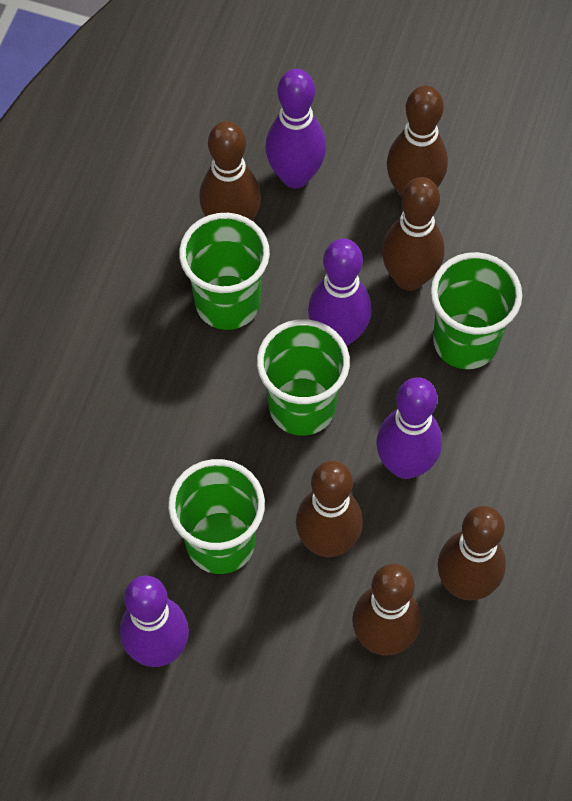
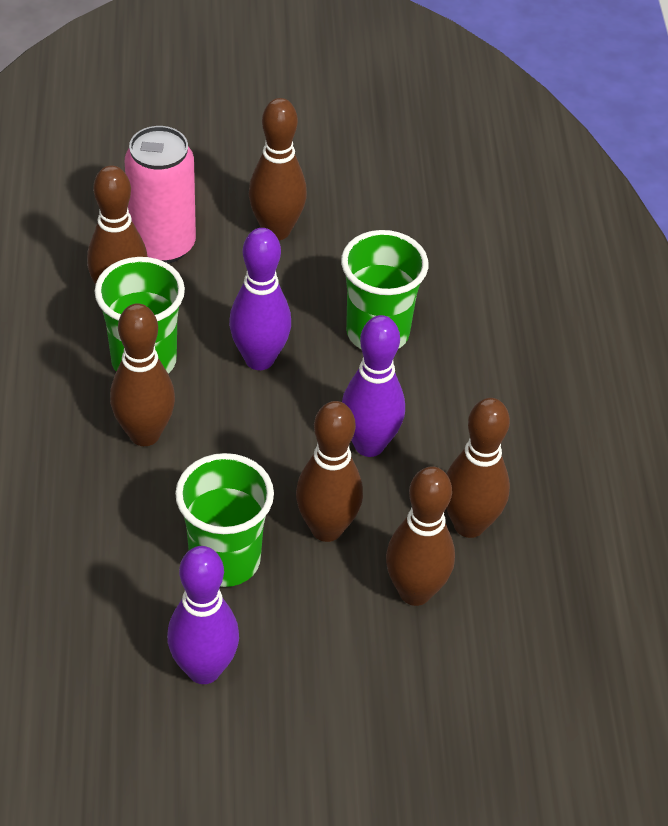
camera: 25 degrees left, 15 degrees down
green cup [257,319,350,436] -> none
purple bowling pin [266,69,326,189] -> pink can [125,126,196,263]
brown bowling pin [382,177,444,291] -> brown bowling pin moved to [110,303,175,446]

